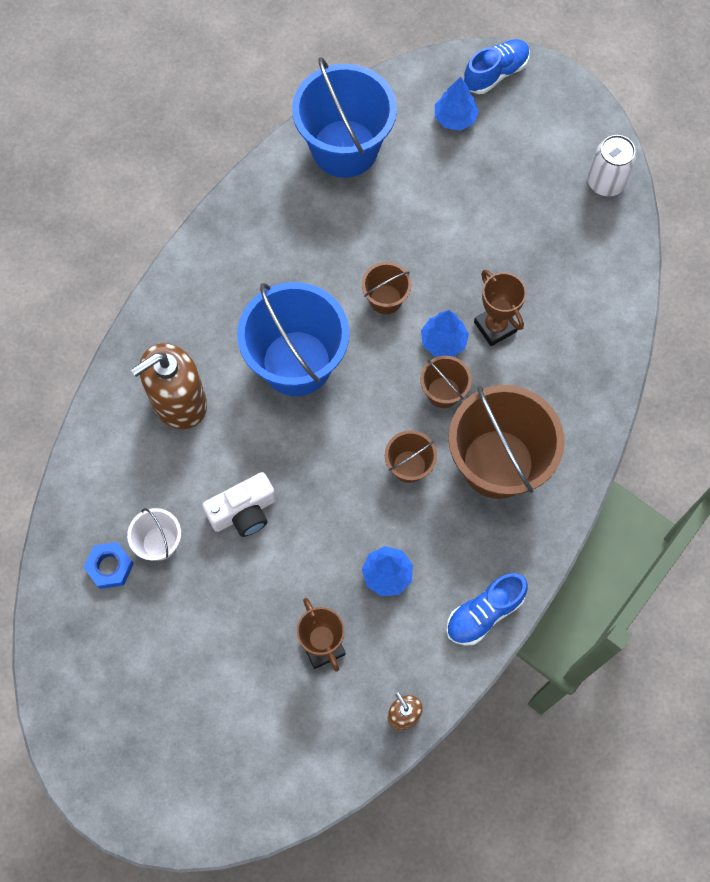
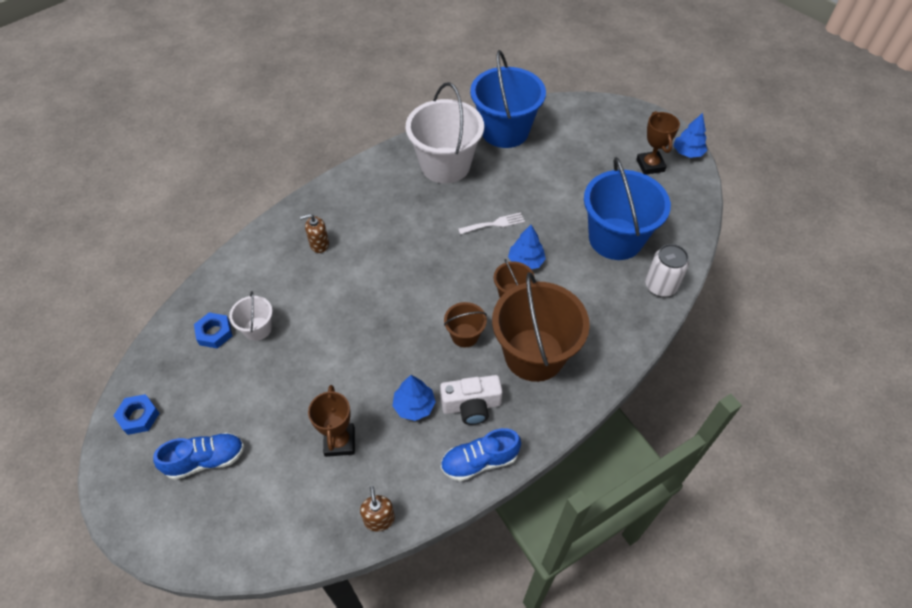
camera: 20 degrees right, 15 degrees down
brown soap dispenser [131,343,207,429] -> brown soap dispenser [300,214,329,253], size x0.49
white camera [202,472,276,537] -> white camera moved to [440,375,503,425]
blue bucket [237,282,349,396] -> blue bucket moved to [584,157,671,260]
brown bucket [362,262,412,314] -> white fork [458,212,525,234]
blue tree [435,77,479,131] -> blue tree moved to [673,113,707,158]
blue shoe [464,39,530,94] -> blue shoe moved to [153,433,244,480]
brown trophy [474,270,526,346] -> brown trophy moved to [636,111,680,175]
white can [588,135,637,196] -> white can moved to [645,244,689,297]
none -> blue nut [113,394,159,435]
none -> white bucket [406,82,484,183]

